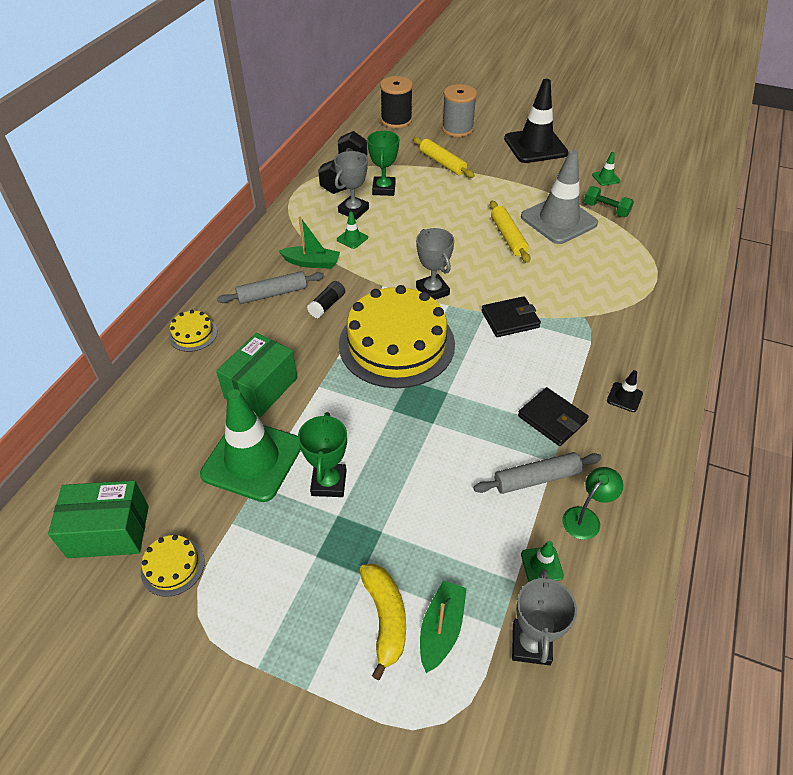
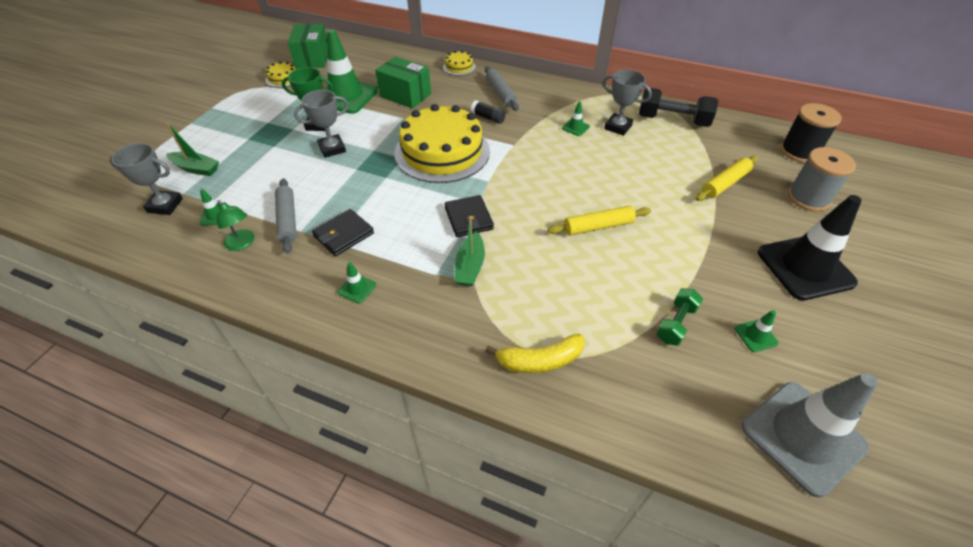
camera: 90 degrees right, 0 degrees up
green boat [279,217,340,269] -> green boat moved to [454,216,485,286]
yellow banana [360,564,406,680] -> yellow banana moved to [486,334,585,373]
green trophy [367,131,399,196] -> none
grey trophy [416,228,454,300] -> grey trophy moved to [294,90,349,158]
grey traffic cone [521,150,598,244] -> grey traffic cone moved to [741,373,878,497]
black traffic cone [607,370,643,412] -> green traffic cone [338,262,376,304]

